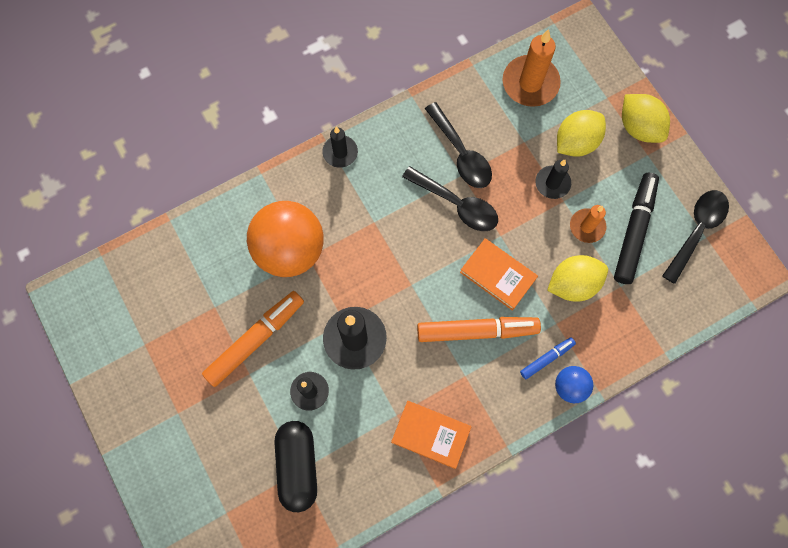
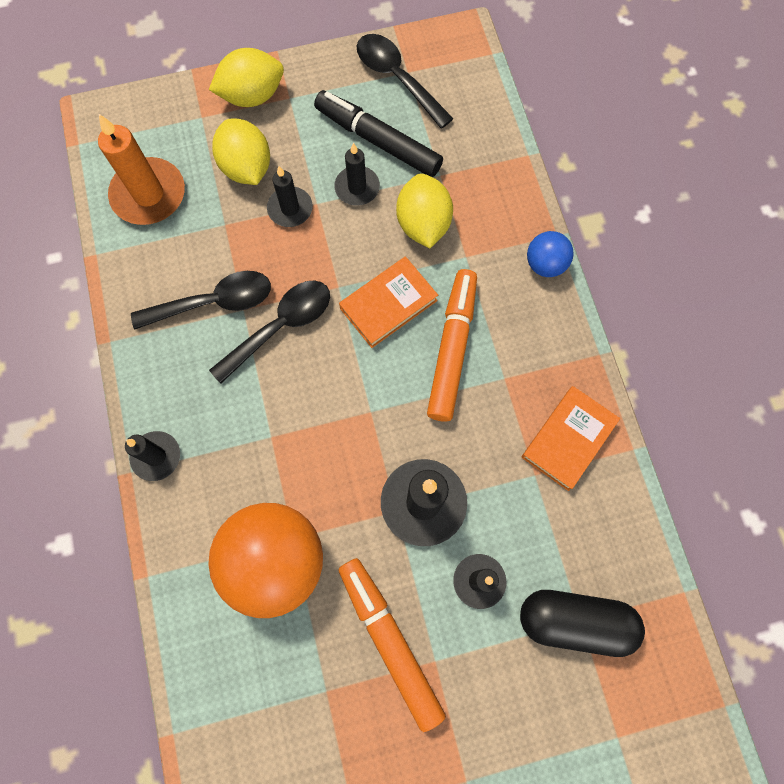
camera: 75 degrees left, 0 degrees up
blue marker [520,337,576,379] -> none
orange candle [570,205,606,243] -> black candle [334,143,380,206]

